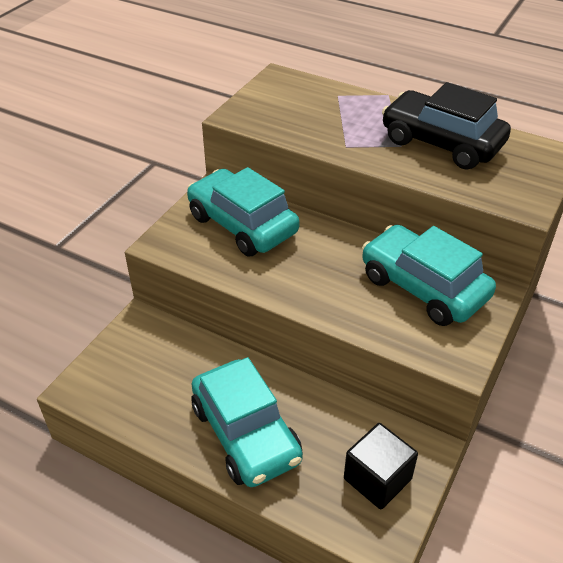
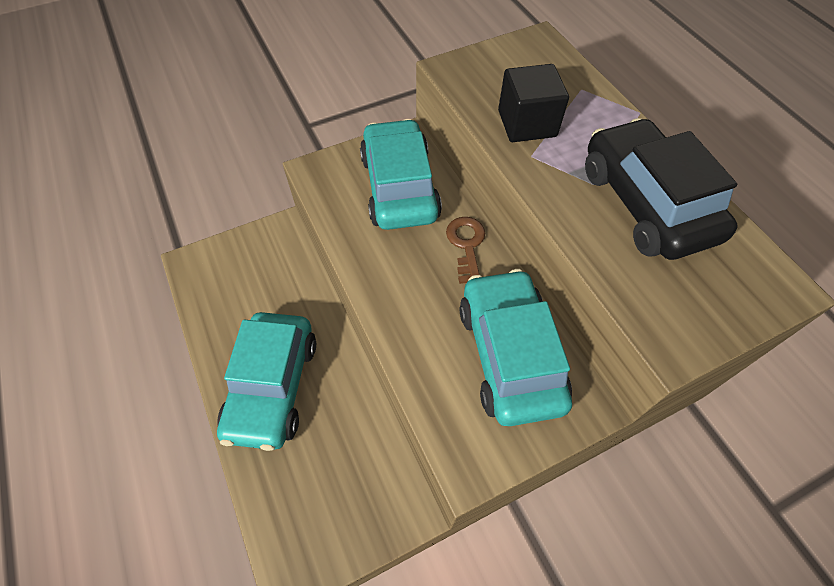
camera: 35 degrees right, 15 degrees up
black cube [344,423,418,510] -> black cube moved to [498,64,569,142]
none -> brown key [446,217,485,284]

